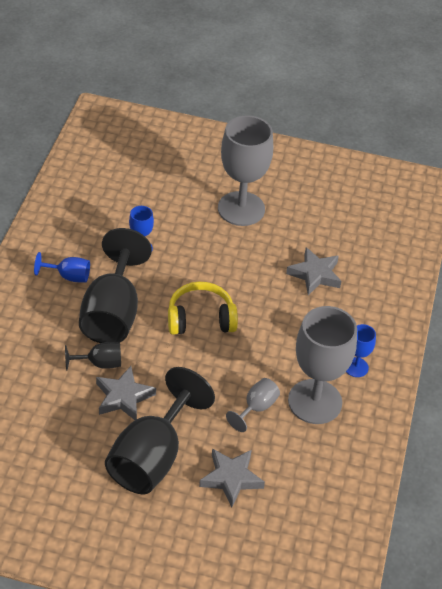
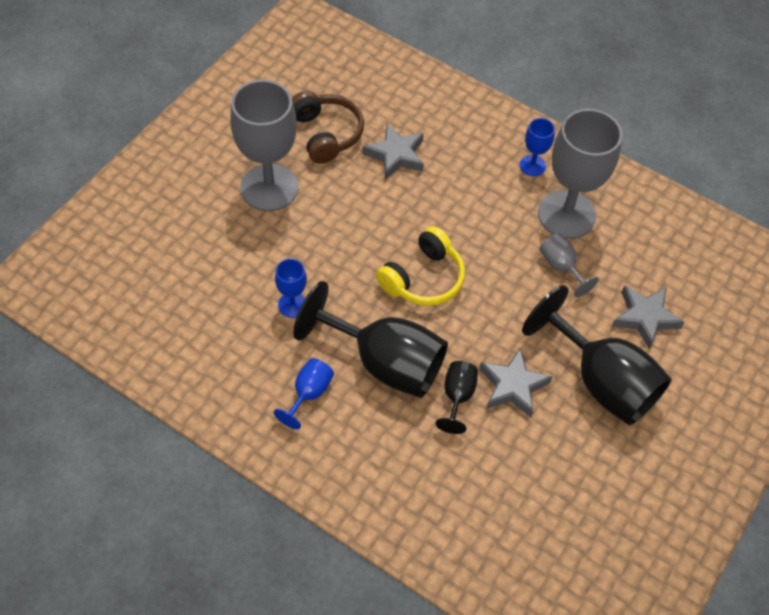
camera: 70 degrees left, 10 degrees up
yellow headphones [168,282,238,335] -> yellow headphones turned 150 degrees counterclockwise [376,226,465,306]
none -> brown headphones [292,91,364,164]

